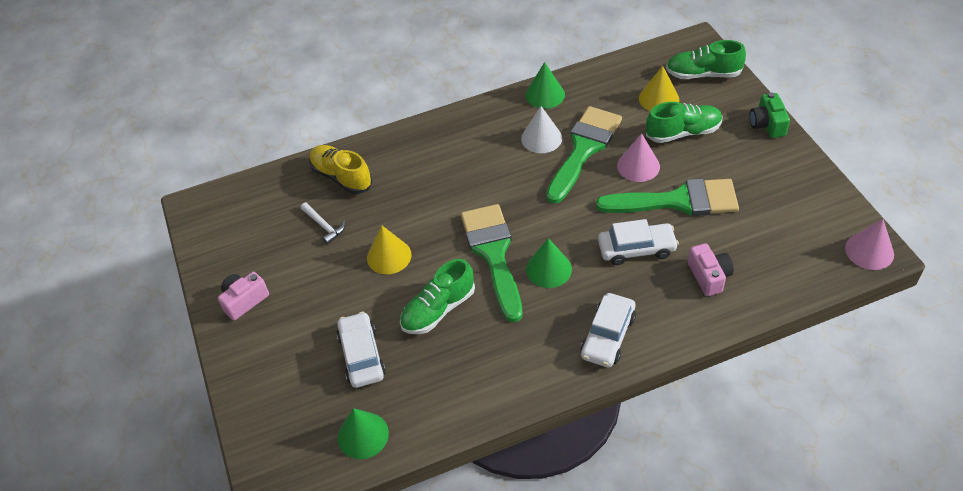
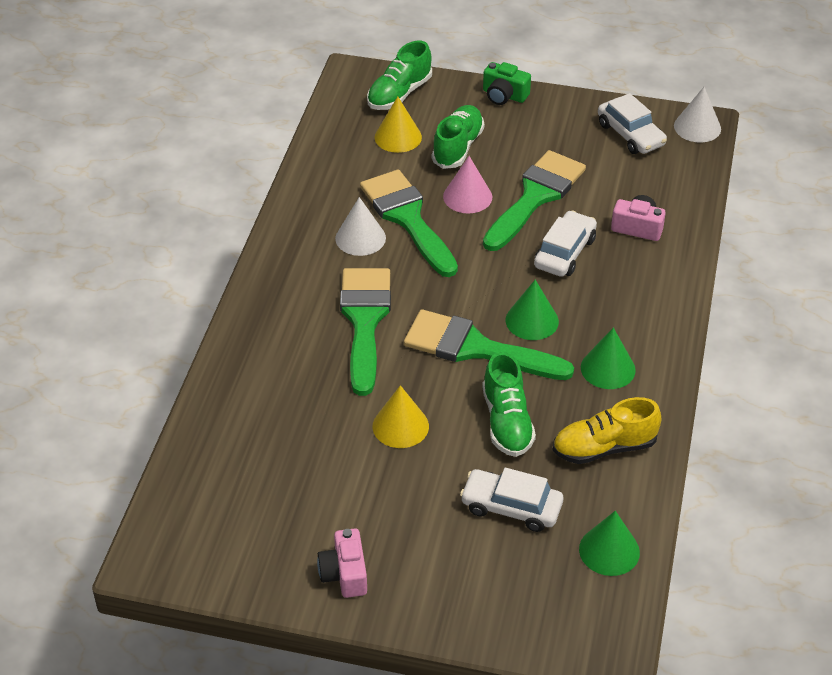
camera: 60 degrees left, 5 degrees down
white hammer [301,202,345,245] -> none
yellow shoe [309,145,373,194] -> yellow shoe moved to [553,397,662,464]
green cone [526,62,565,109] -> green cone moved to [581,328,636,389]
white car [580,293,636,367] -> white car moved to [598,93,667,154]
pink cone [845,219,894,270] -> white cone [674,87,721,142]
none -> green brush [340,268,391,396]

